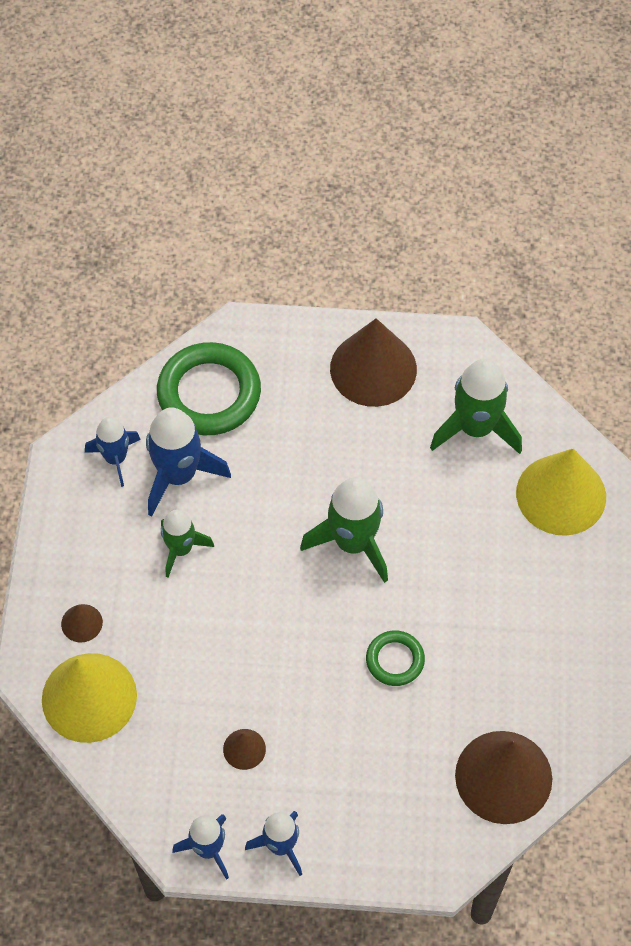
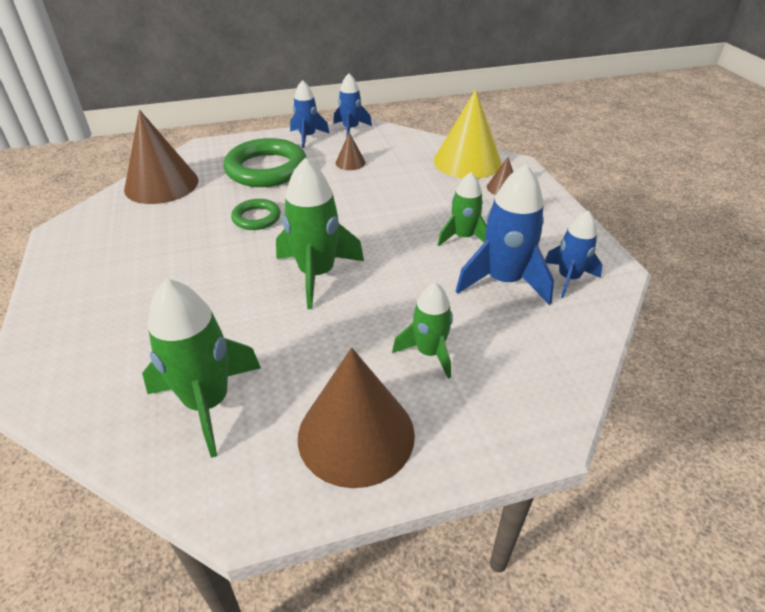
camera: 160 degrees right, 20 degrees down
green ring [157,342,261,435] -> green ring moved to [224,138,307,187]
yellow cone [516,449,606,536] -> none
none -> green rocket [392,282,453,379]

